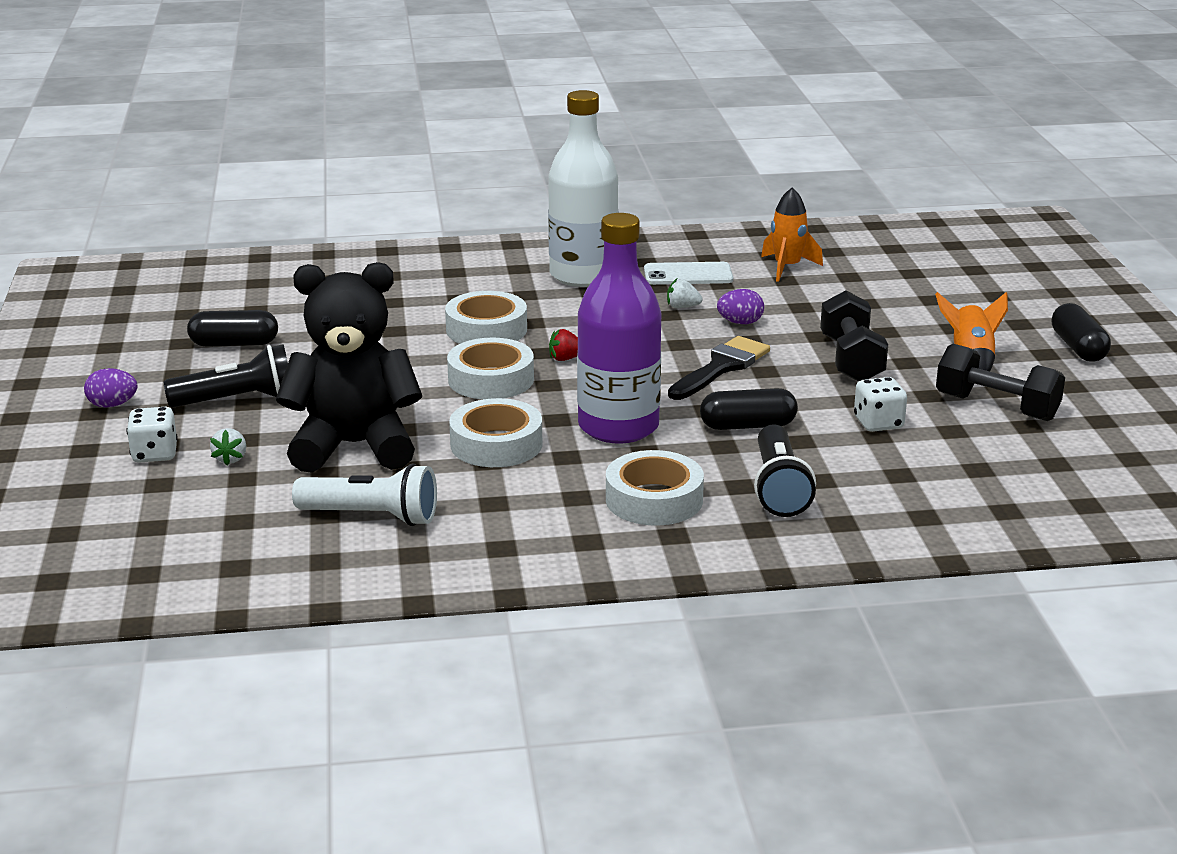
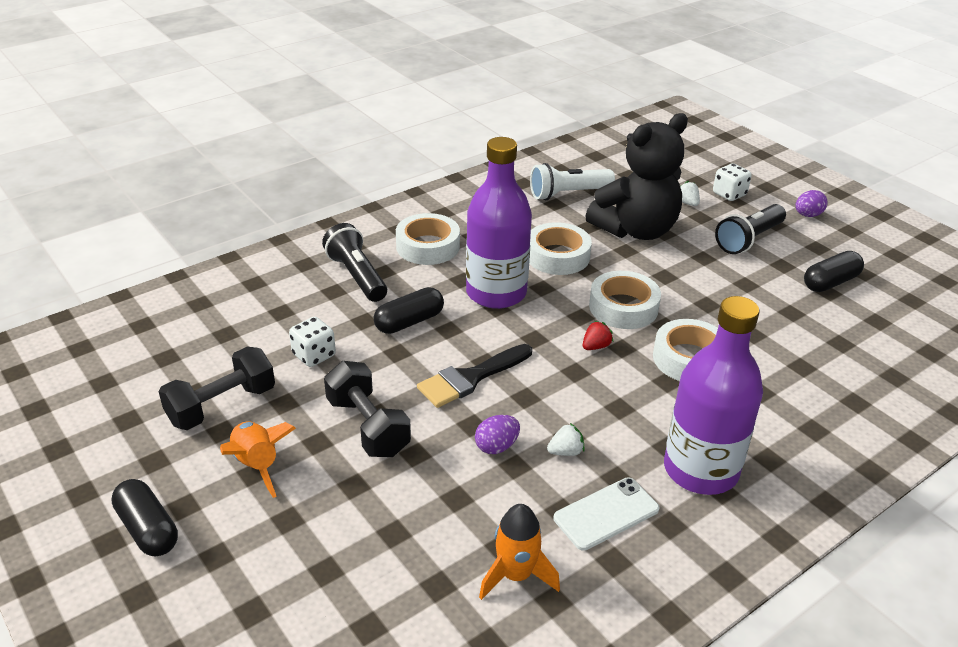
camera: 150 degrees right, 10 degrees up
white bottle [548,90,618,287] -> purple bottle [664,296,763,495]
black brush [668,336,770,400] -> black brush turned 45 degrees clockwise [417,344,532,408]
black dumbbell [936,344,1065,421] -> black dumbbell turned 45 degrees counterclockwise [159,347,275,430]

